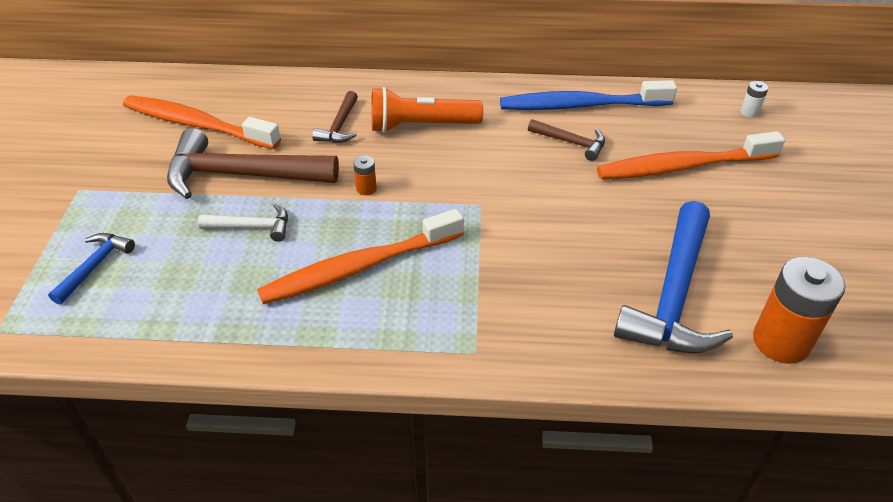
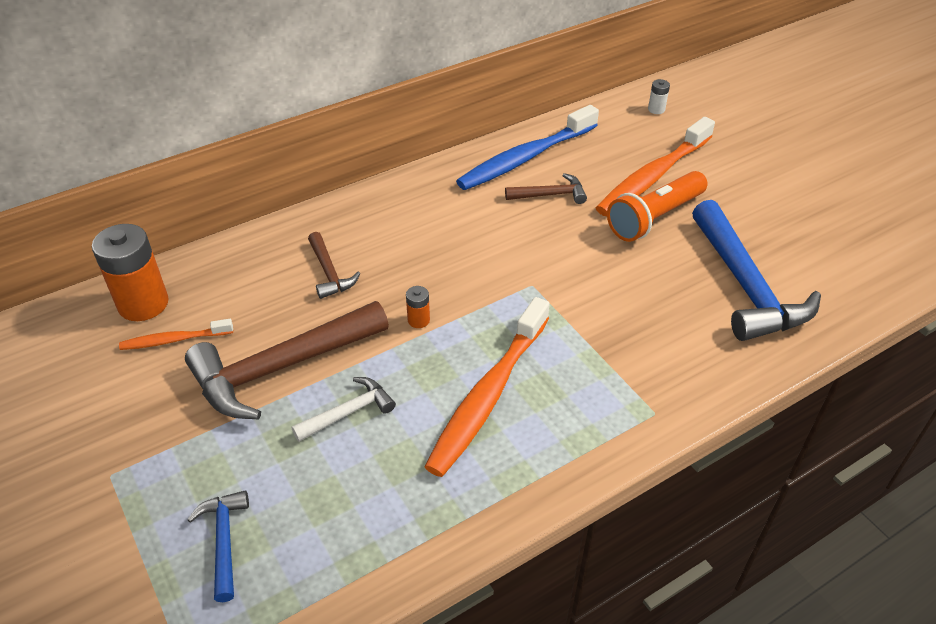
camera: 35 degrees left, 0 degrees up
orange toothbrush [123,95,281,149] -> orange toothbrush [119,319,233,350], size x0.51
orange flashlight [371,87,483,133] -> orange flashlight moved to [607,171,707,242]
orange battery [753,257,845,364] -> orange battery moved to [92,224,168,321]

